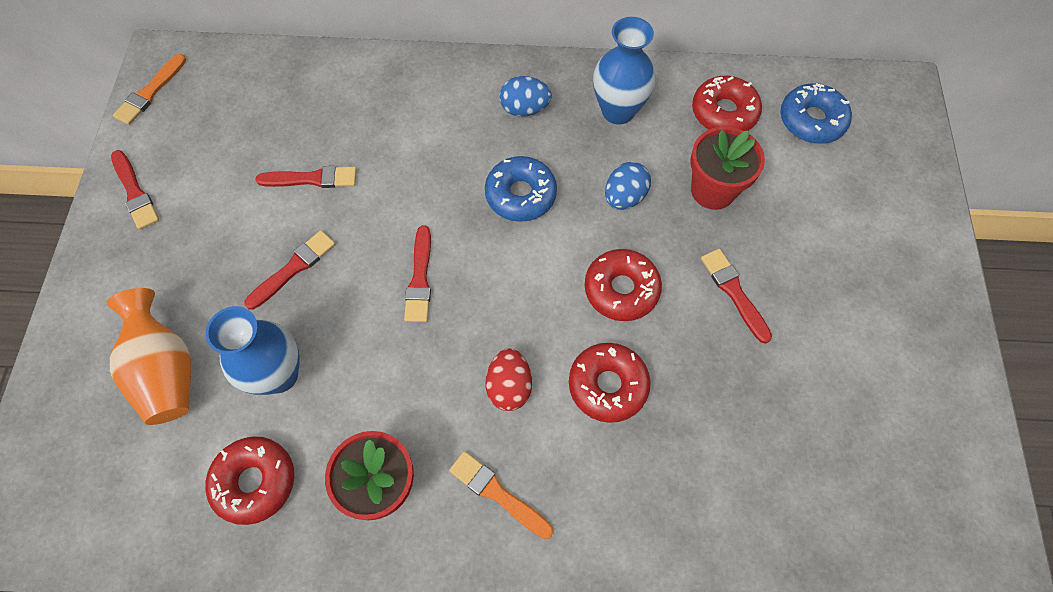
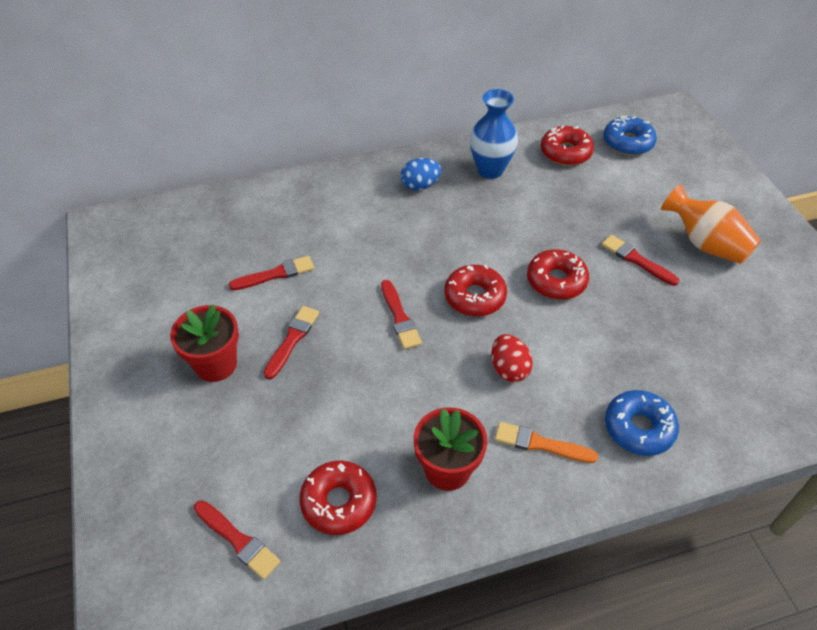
camera: 20 degrees left, 15 degrees down
orange vase [107,288,191,425] -> orange vase moved to [661,184,761,264]
red brush [111,150,159,230] -> red brush moved to [194,500,280,579]
orange brush [113,54,186,125] -> none
blue vase [206,306,300,395] -> none
blue donut [485,156,557,222] -> blue donut moved to [605,390,679,456]
red donut [569,343,651,423] -> red donut moved to [444,265,507,316]
blue egg [605,162,651,210] -> none
red flower pot [691,126,765,210] -> red flower pot moved to [170,304,239,382]

